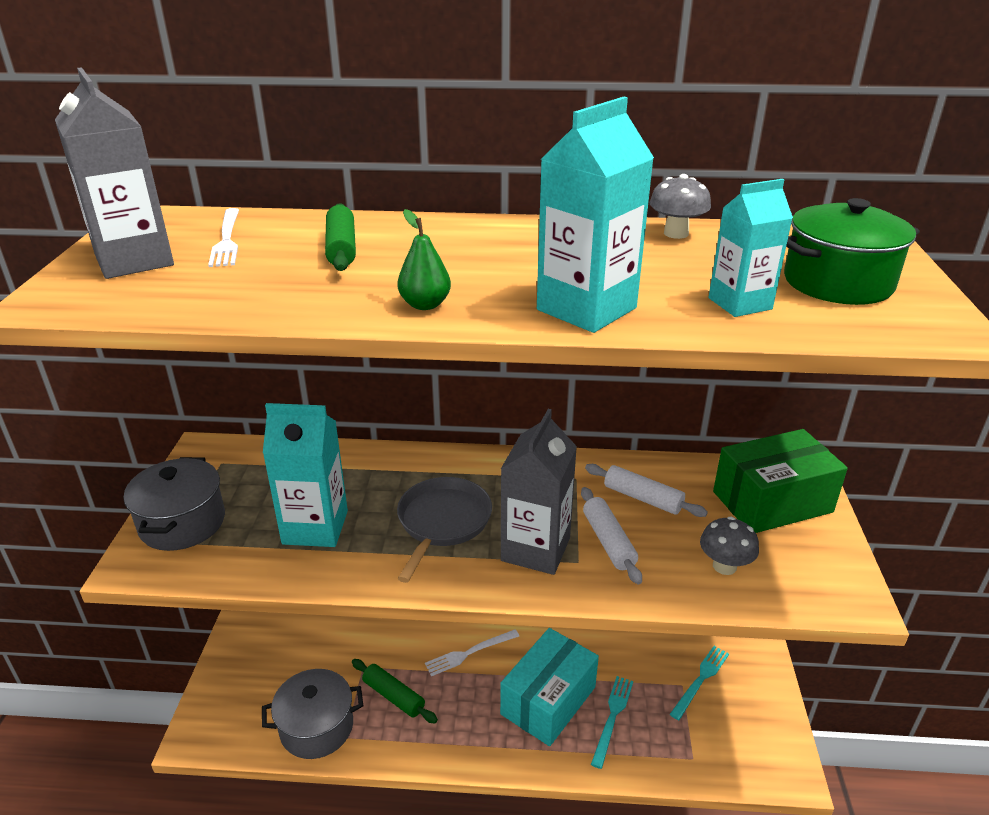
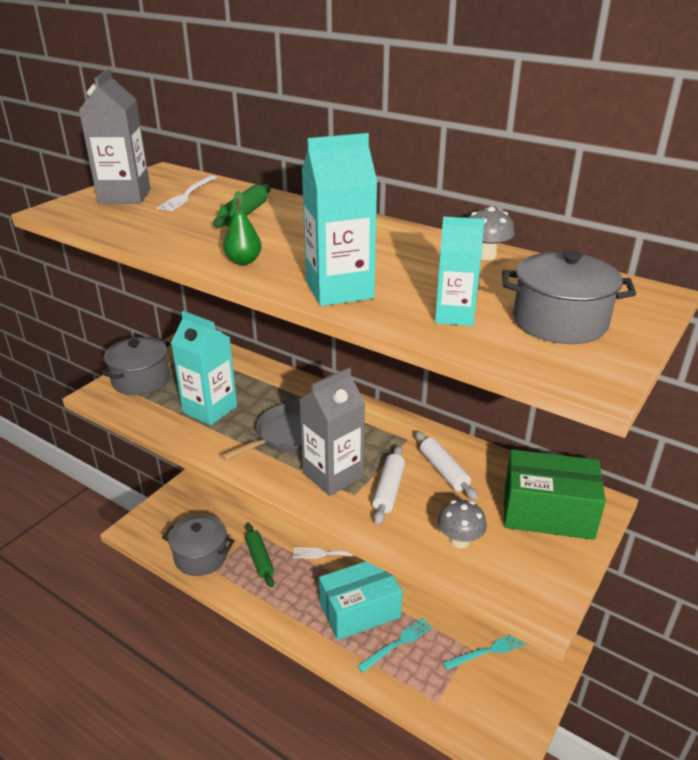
camera: 30 degrees right, 0 degrees up
green pot [784,198,920,305] -> grey pot [502,250,636,344]

